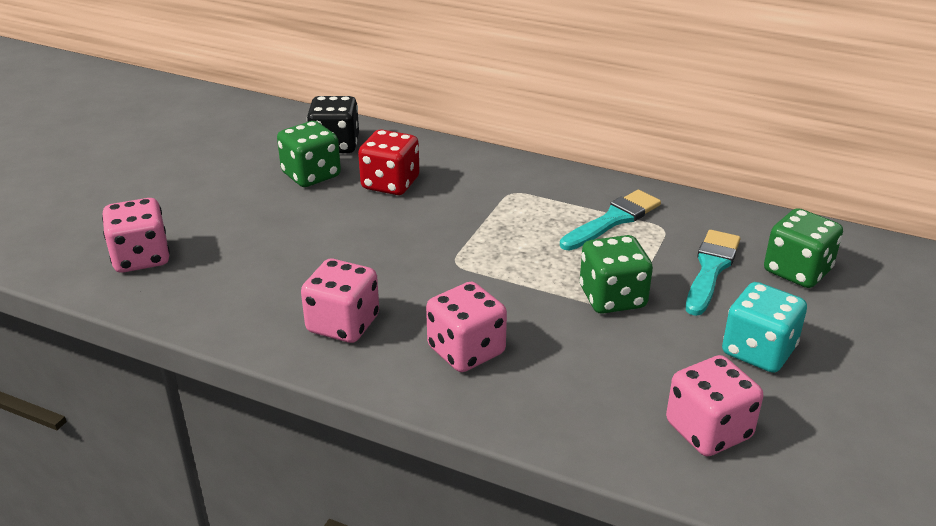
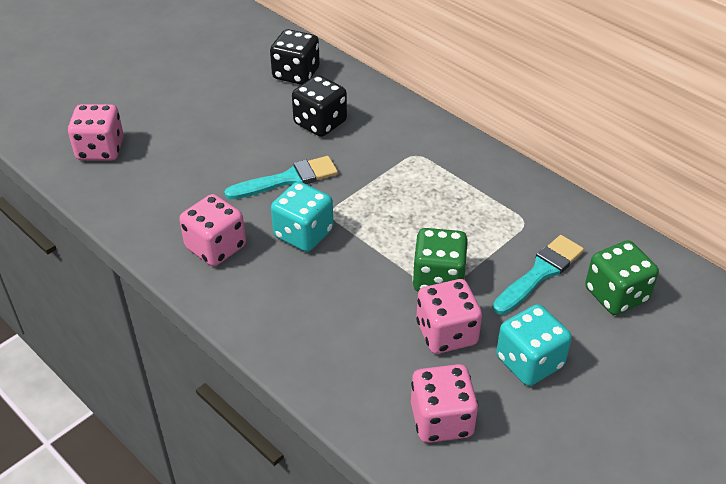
camera: 20 degrees right, 10 degrees up
green dice [277,121,341,187] -> none
red dice [358,129,420,195] -> black dice [292,75,347,137]
pink dice [426,282,507,372] -> pink dice moved to [416,279,482,354]
turquoise brush [560,190,661,250] -> turquoise brush moved to [224,156,338,200]
none -> turquoise dice [271,181,333,252]

